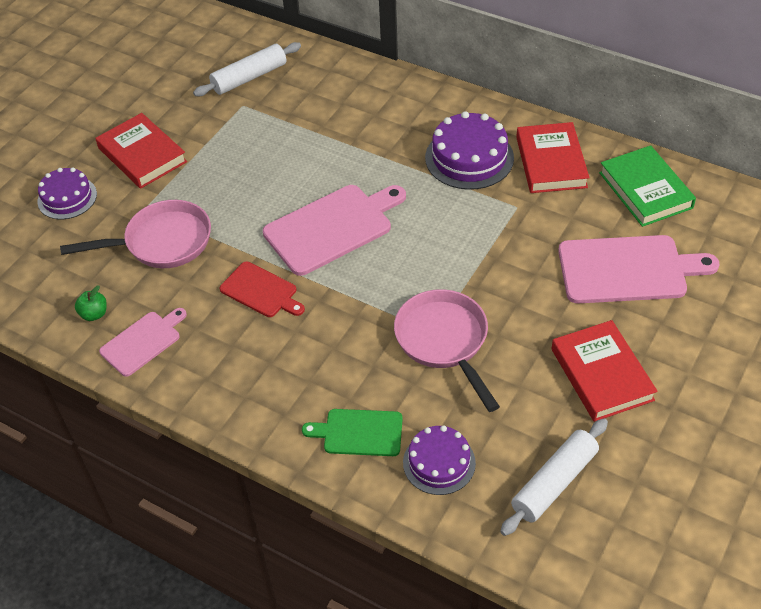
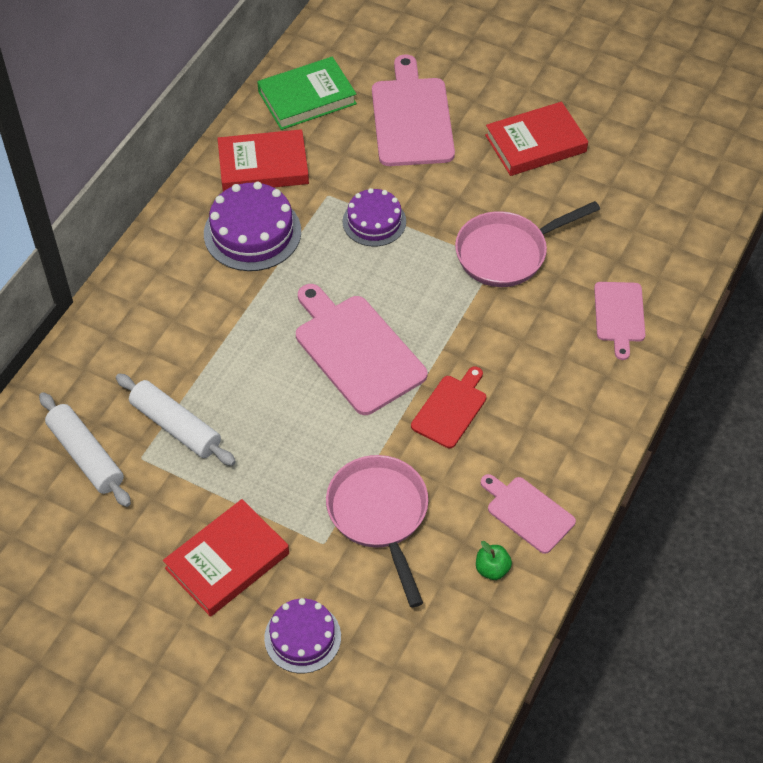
camera: 95 degrees left, 5 degrees up
green cutting board [302,409,403,456] -> pink cutting board [594,282,645,360]
purple cake [403,425,476,495] -> purple cake moved to [343,188,406,247]
white rolling pin [500,418,608,536] -> white rolling pin moved to [116,373,236,466]

